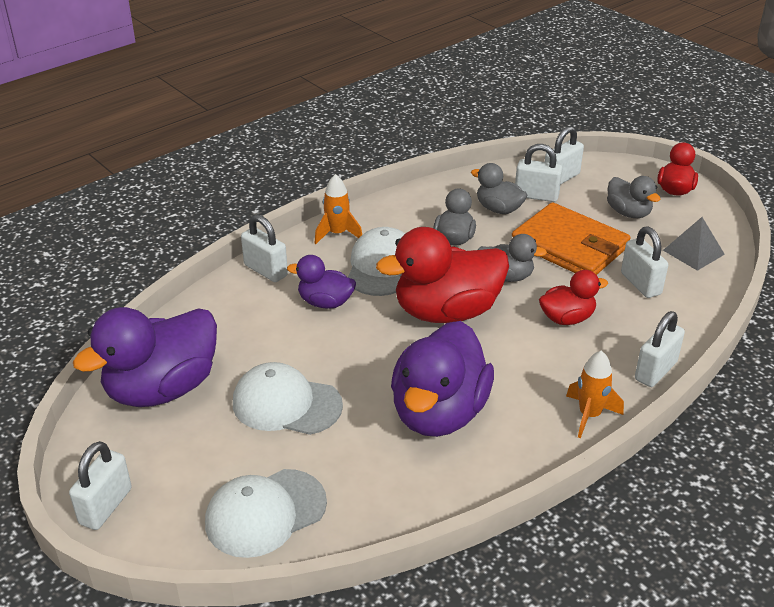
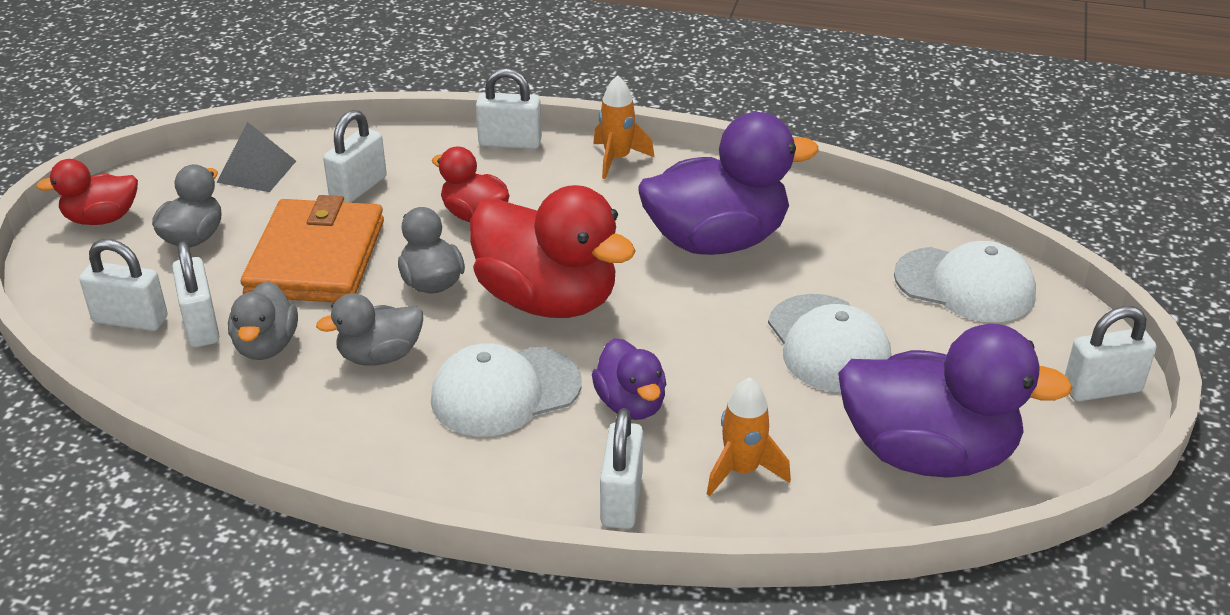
camera: 125 degrees left, 0 degrees up
orange rocket [315,174,362,244] -> orange rocket moved to [707,377,791,496]

